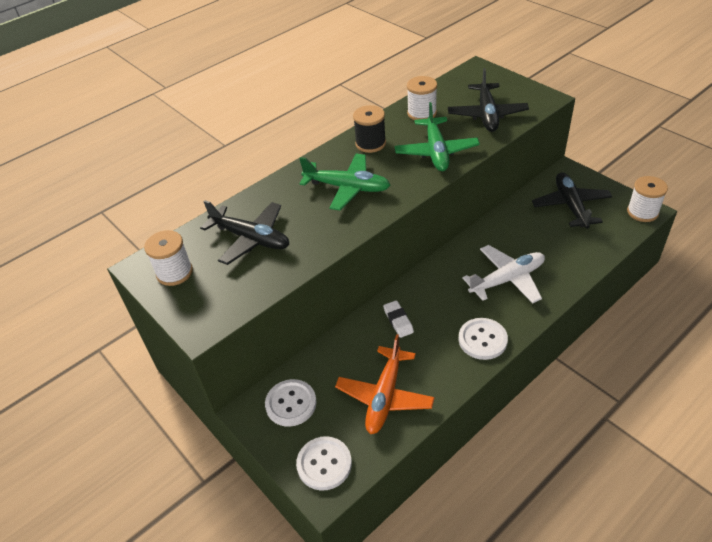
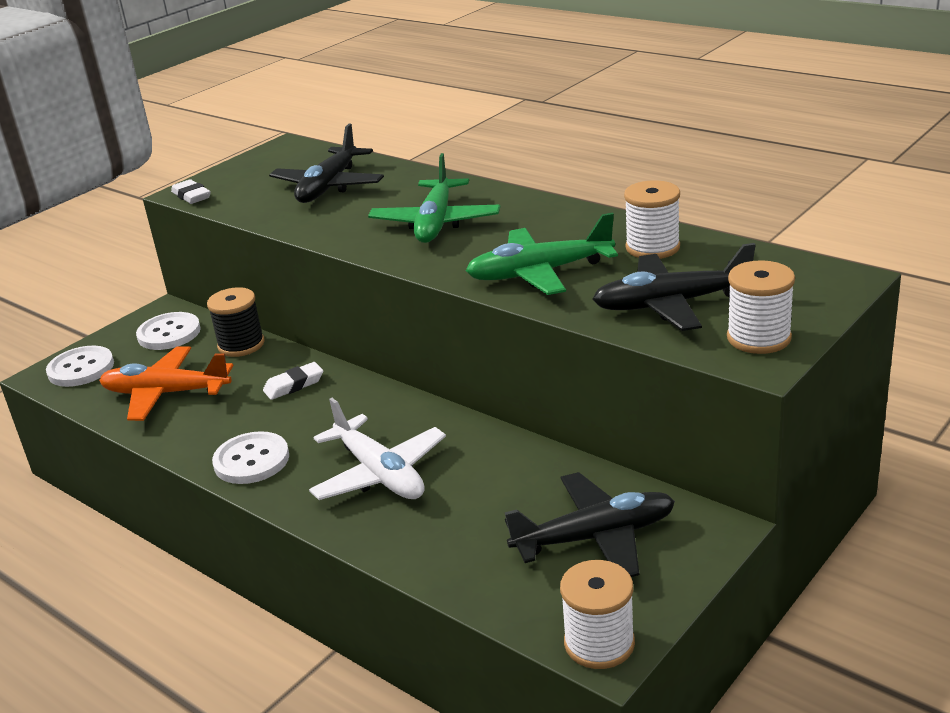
camera: 80 degrees right, 15 degrees down
white spool [144,230,193,286] -> white spool moved to [727,260,795,354]
black spool [353,105,386,153] -> black spool moved to [207,287,264,357]
none -> white eraser [171,179,211,204]

